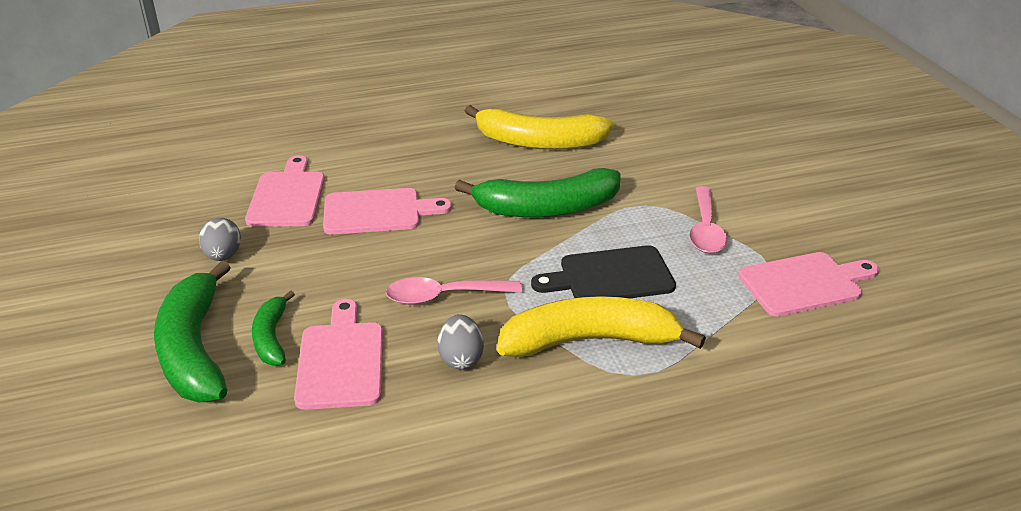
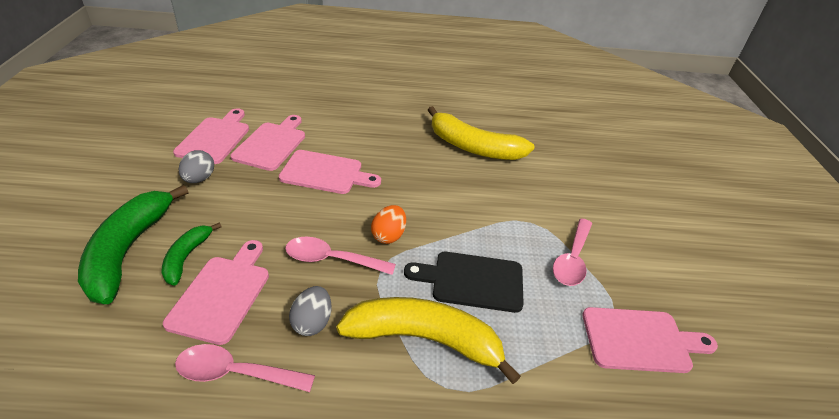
camera: 15 degrees right, 5 degrees up
green banana [455,168,621,217] -> none
none -> pink cutting board [173,108,249,164]
none -> pink spoon [175,344,315,392]
none -> orange egg [371,205,406,244]

